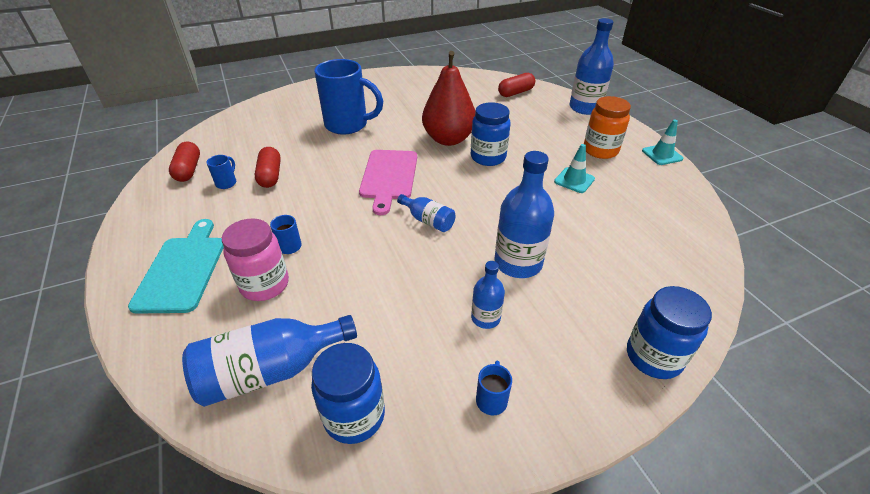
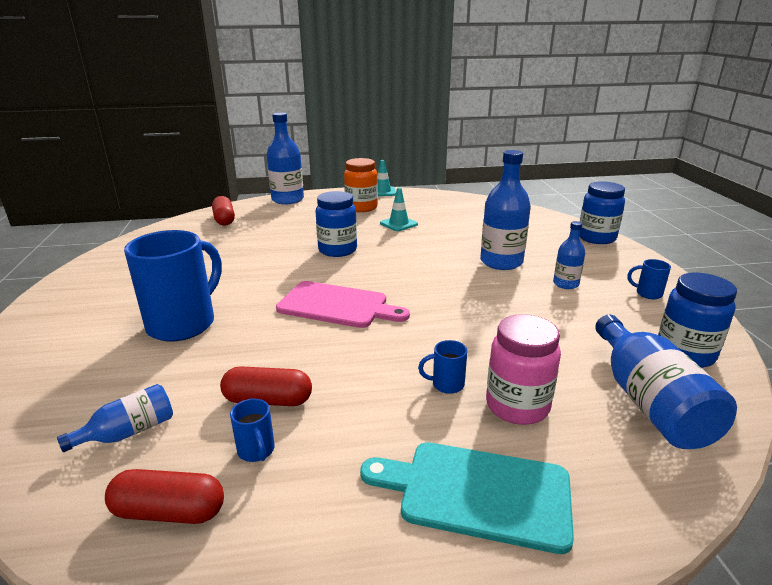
camera: 75 degrees left, 15 degrees down
blue mug [206,155,236,189] -> blue mug turned 150 degrees counterclockwise [230,399,275,462]
blue bottle [397,194,456,232] -> blue bottle moved to [57,384,173,452]
red pear [422,51,475,146] -> none

